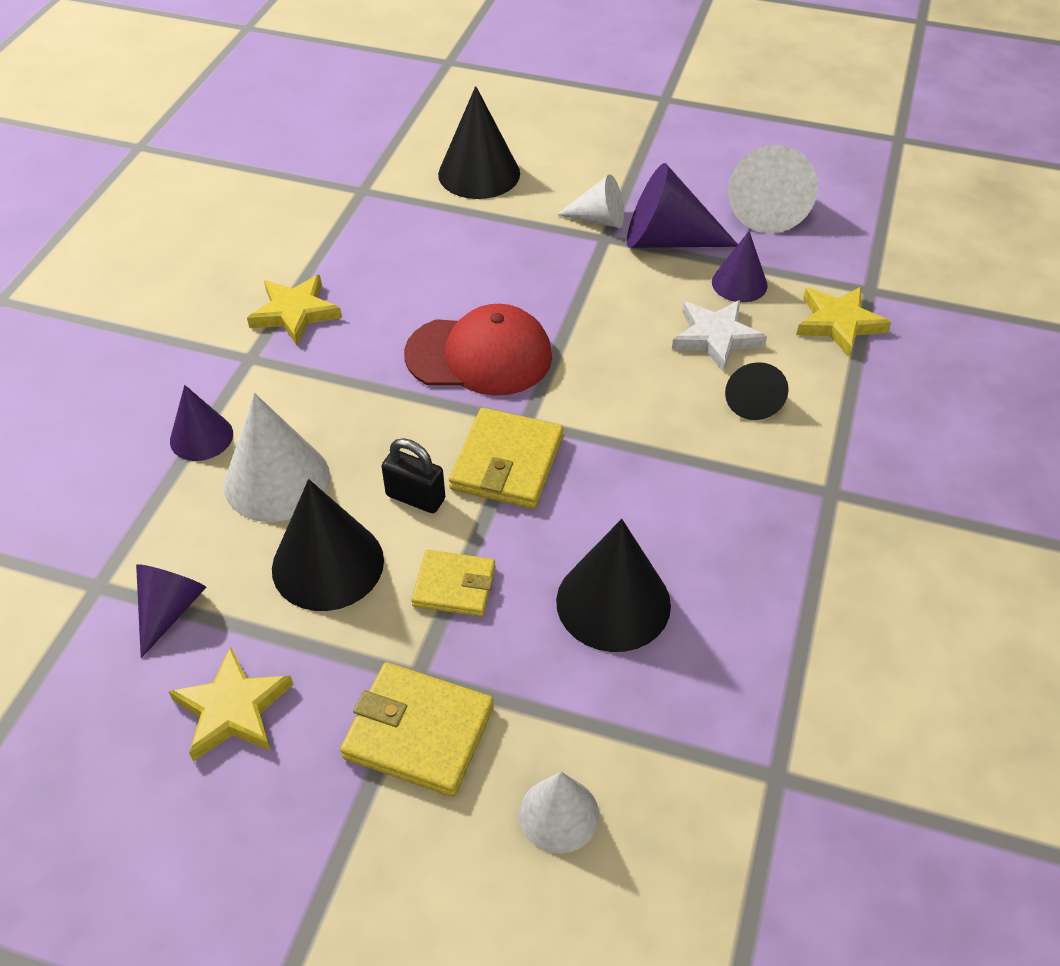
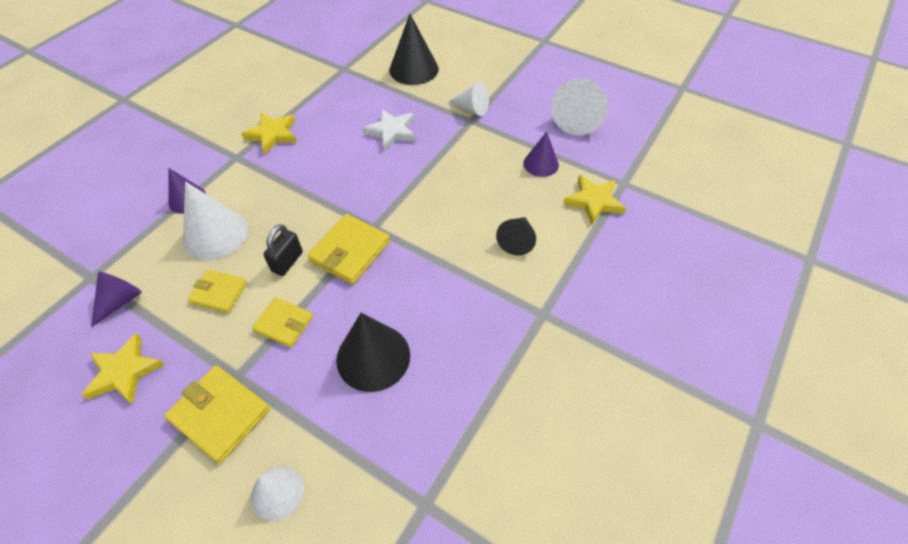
camera: 15 degrees right, 5 degrees up
black cone [272,479,384,611] -> yellow wallet [188,269,247,313]
black padlock [381,438,445,513] -> black padlock turned 75 degrees clockwise [263,224,303,276]
red cap [404,304,552,396] -> none
purple cone [627,163,738,248] -> none
white star [672,300,767,372] -> white star moved to [363,109,416,151]

